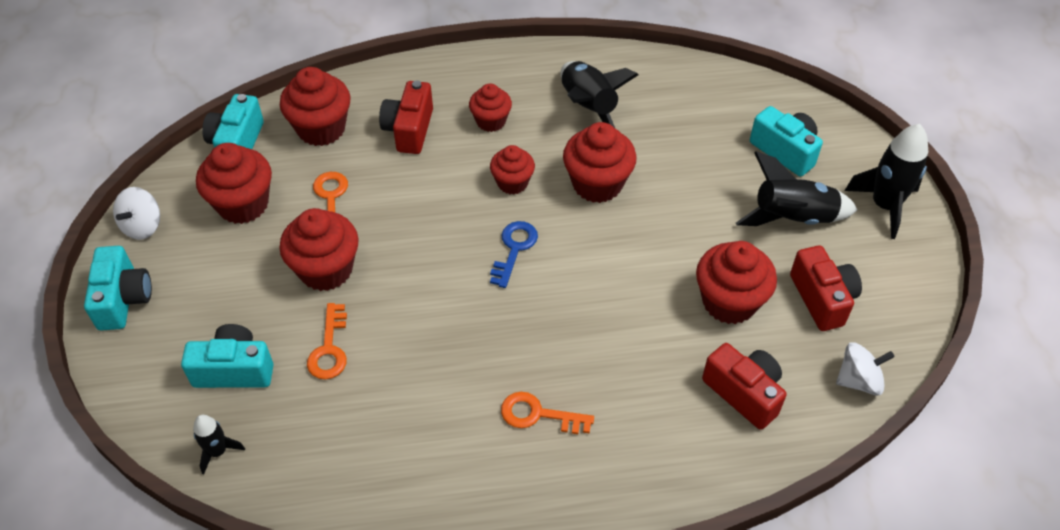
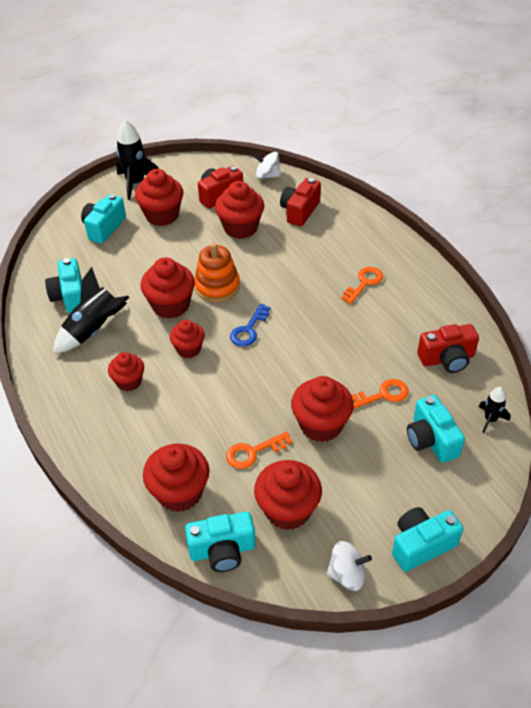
camera: 110 degrees left, 5 degrees down
red camera [379,80,433,154] -> red camera moved to [417,324,479,373]
blue key [490,221,538,288] -> blue key turned 60 degrees counterclockwise [230,304,271,347]
orange key [501,392,594,434] -> orange key turned 135 degrees counterclockwise [341,267,383,304]
black rocket [736,151,858,226] -> red cupcake [135,169,183,226]
white spinning top [836,342,895,396] -> white spinning top turned 45 degrees counterclockwise [253,152,281,179]
none -> turquoise camera [45,258,82,313]
none -> orange stacking toy [194,243,240,302]

